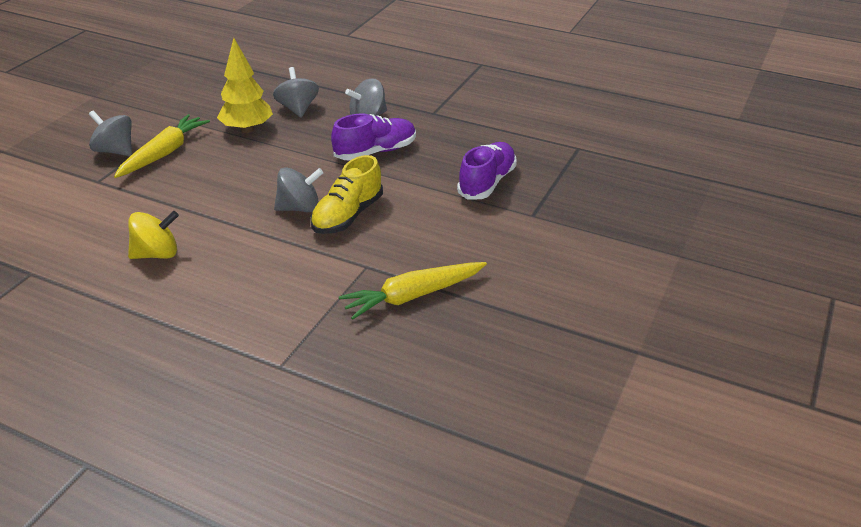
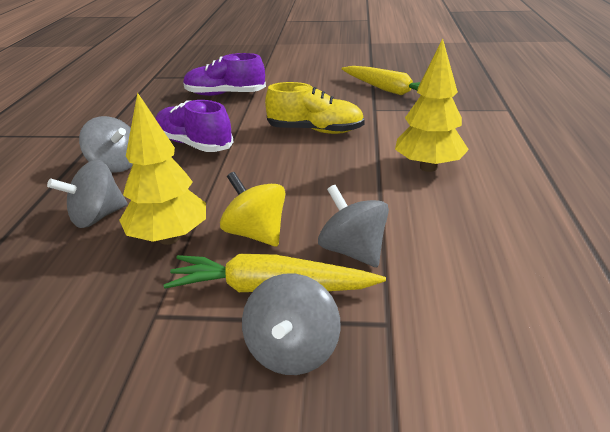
camera: 110 degrees left, 5 degrees down
yellow spinning top [128,211,179,259] -> yellow spinning top moved to [220,172,285,247]
grey spinning top [274,167,323,212] -> grey spinning top moved to [318,185,389,267]
none -> yellow tree [395,38,469,172]

